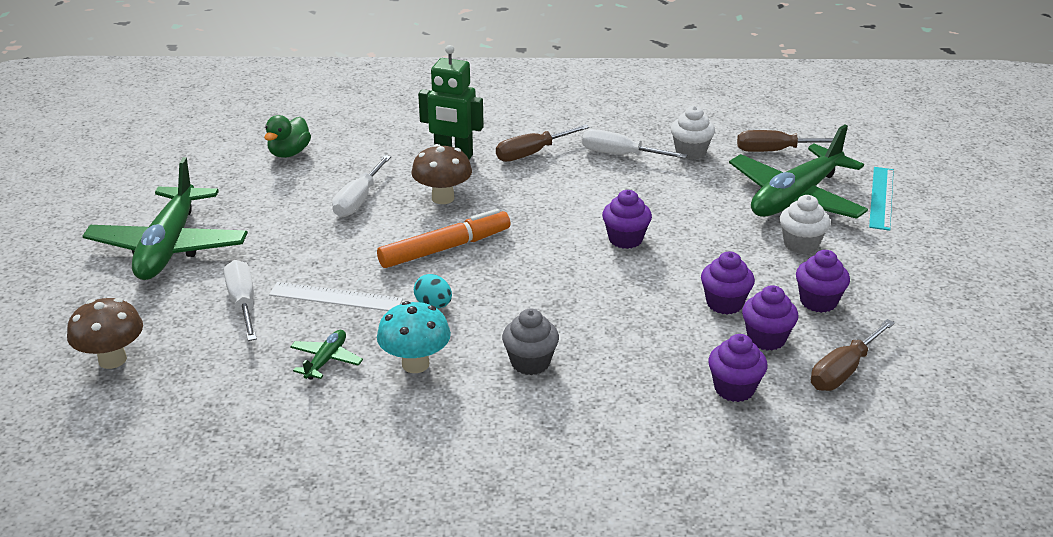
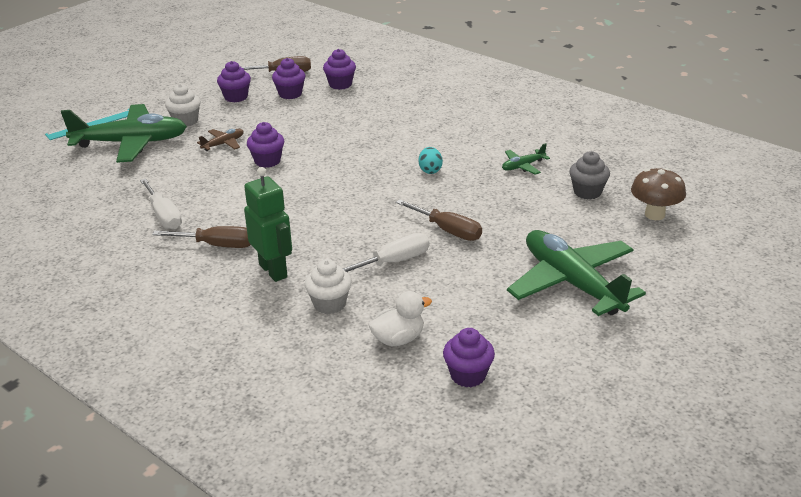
camera: 140 degrees left, 0 degrees up
green plane [83,157,248,280] -> green plane turned 75 degrees counterclockwise [507,230,646,316]
white screwdriver [224,260,257,341] -> none
green duck [264,115,311,158] -> white duck [369,291,432,346]
white ruler [269,282,403,311] -> none
orange marker [377,209,511,268] -> none
turquoise mushroom [377,301,451,373] -> none
brown mushroom [411,144,472,204] -> none
grey cupcake [502,308,559,375] -> grey cupcake moved to [569,151,610,200]
white cupcake [671,106,715,159] -> white cupcake moved to [305,259,352,314]
purple cupcake [701,251,755,314] -> purple cupcake moved to [443,328,495,387]
brown screwdriver [737,130,834,152] -> brown screwdriver moved to [396,199,482,241]
none -> brown plane [197,129,244,151]

